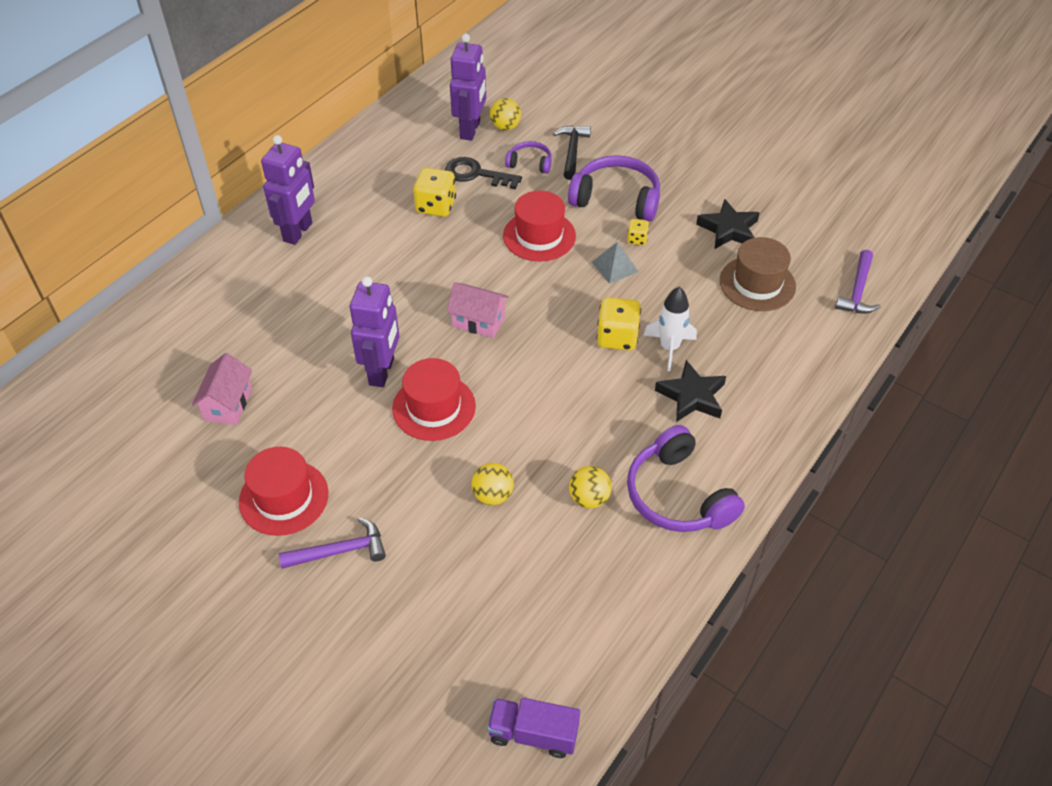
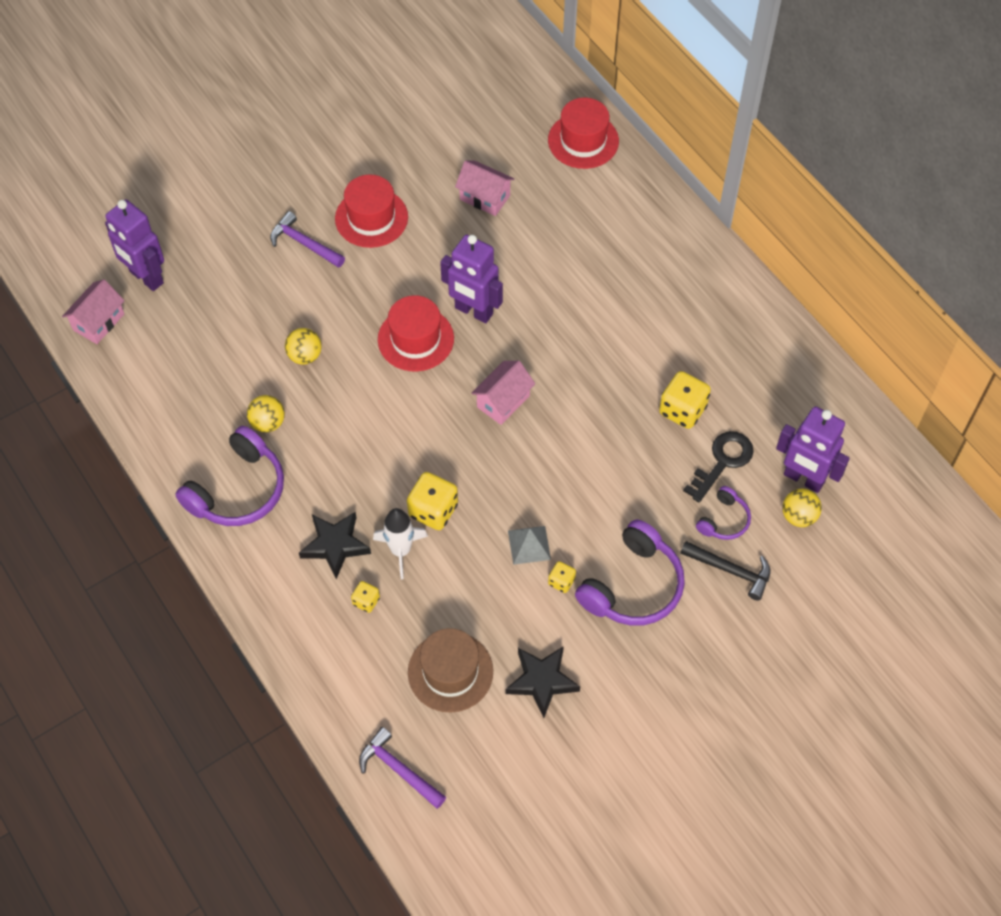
camera: 110 degrees right, 10 degrees up
purple robot [261,135,315,245] -> purple robot moved to [105,199,164,291]
purple hammer [279,517,386,569] -> purple hammer turned 120 degrees clockwise [270,211,345,268]
purple truck [487,698,580,758] -> pink house [62,279,125,344]
red hat [503,191,576,261] -> red hat moved to [548,98,619,169]
purple headphones [627,425,745,532] -> purple headphones turned 135 degrees clockwise [175,426,284,526]
none -> yellow dice [351,581,380,613]

